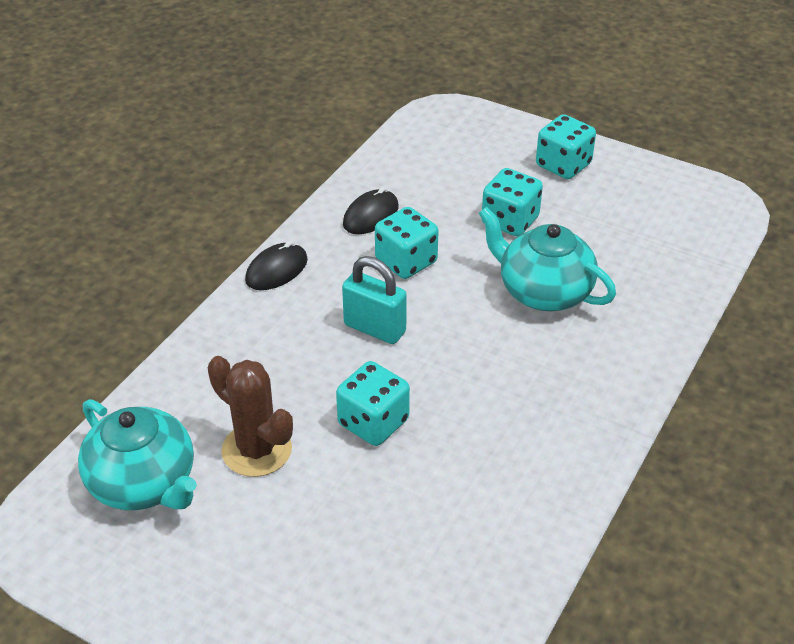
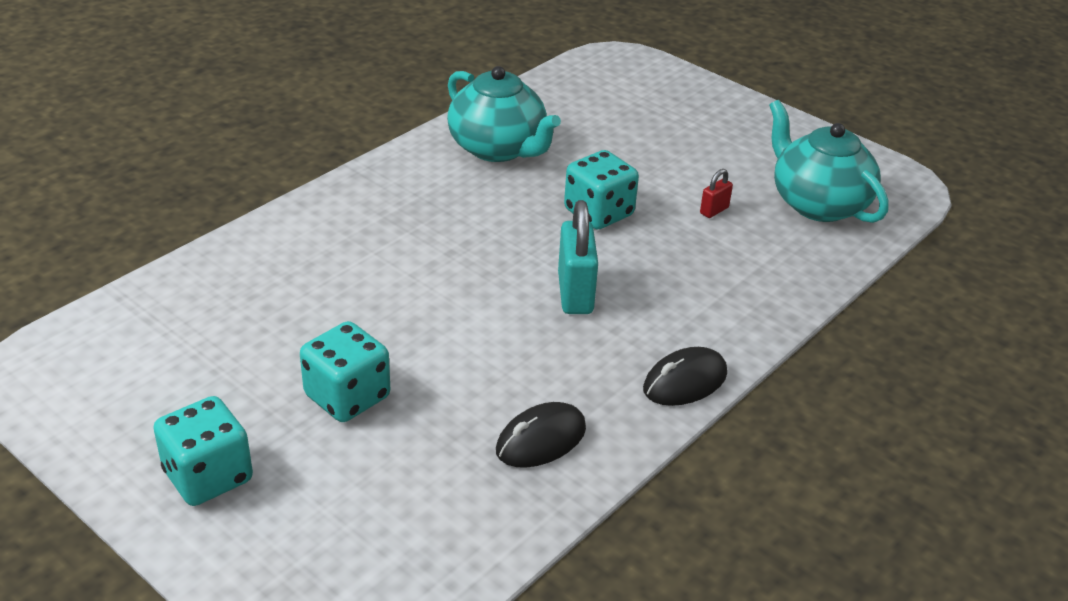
camera: 170 degrees left, 5 degrees down
brown cactus [208,356,293,477] -> red padlock [700,169,733,218]
turquoise padlock [342,256,407,344] -> turquoise padlock turned 45 degrees clockwise [558,200,598,314]
turquoise dice [375,207,439,279] -> none
turquoise teapot [479,207,616,311] -> turquoise teapot moved to [447,66,561,162]

